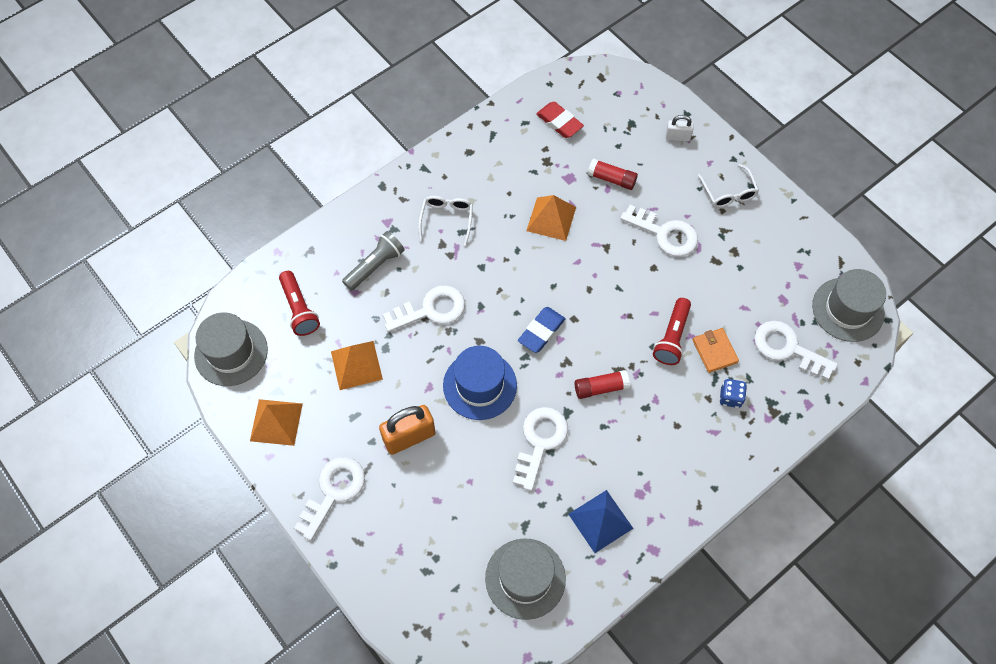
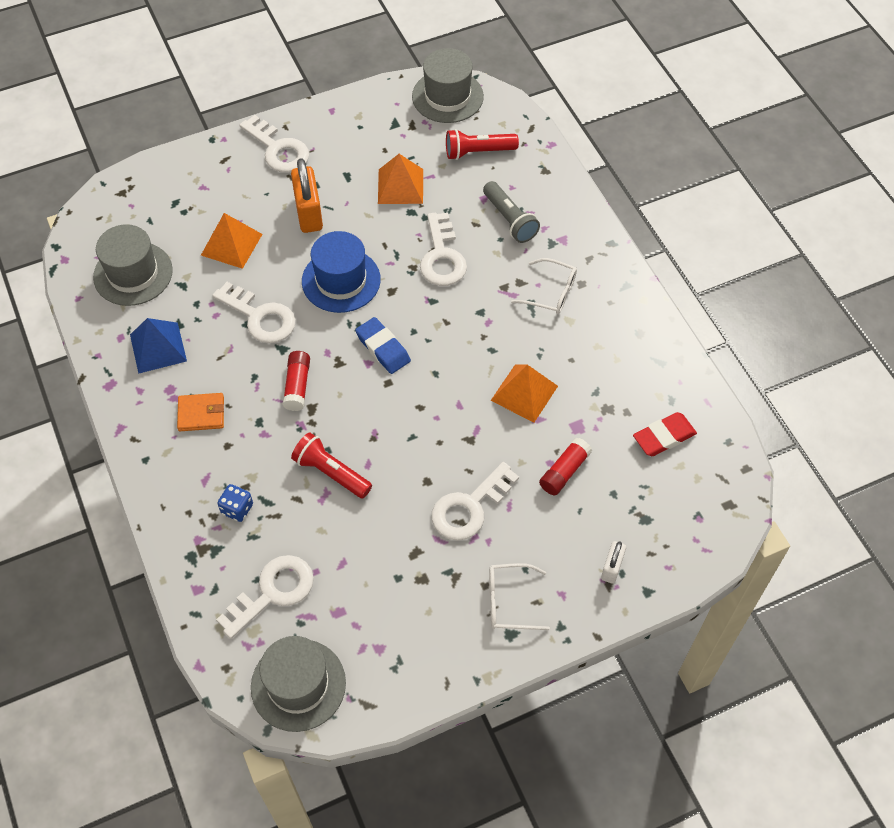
camera: 105 degrees right, 5 degrees down
orange pyramid [250,399,303,446] -> orange pyramid moved to [201,213,263,269]
orange wallet [693,328,739,373] -> orange wallet moved to [177,393,224,431]

